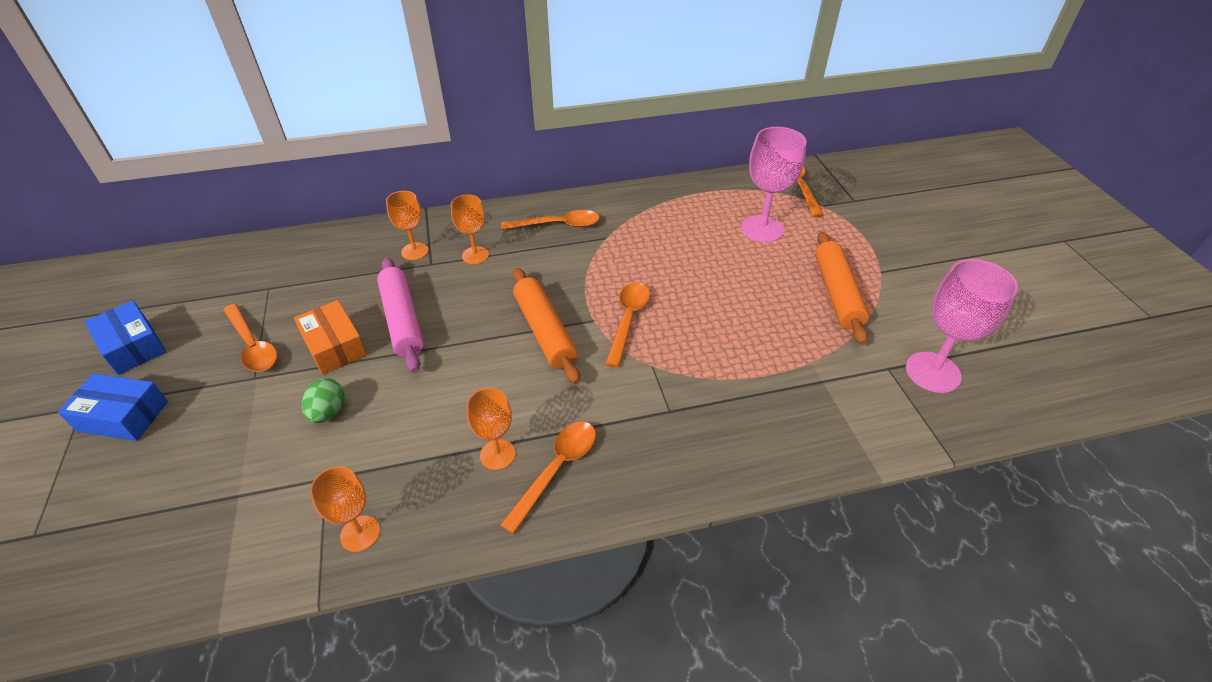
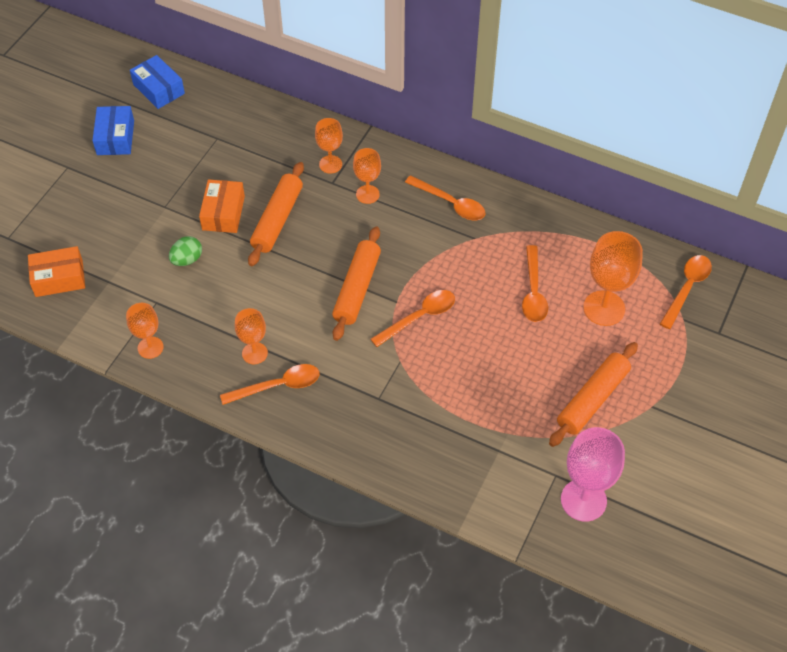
camera: 40 degrees right, 10 degrees up
blue box [58,374,168,441] -> blue box moved to [130,55,185,109]
orange spoon [223,304,277,372] -> orange spoon moved to [522,245,548,322]
pink rolling pin [377,258,424,372] -> orange rolling pin [248,162,304,266]
pink goblet [741,127,807,243] -> orange goblet [583,231,643,326]
none -> orange box [28,246,85,297]

